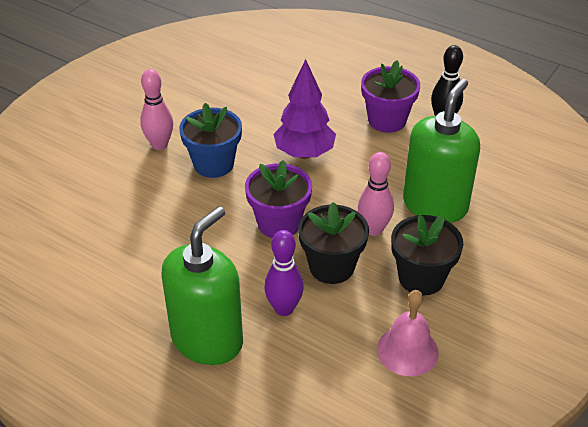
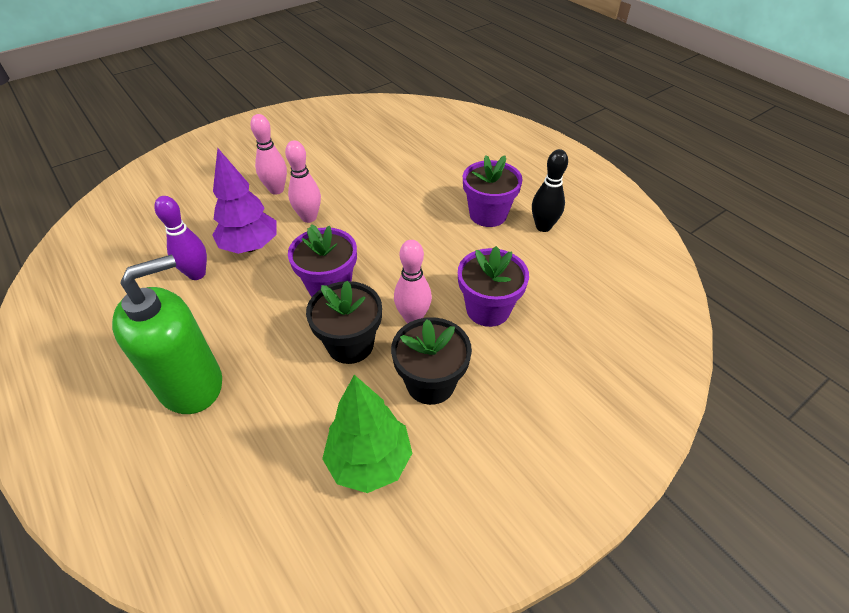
camera: 20 degrees right, 5 degrees up
blue flower pot [179,103,242,178] -> pink bowling pin [285,140,321,223]
purple bowling pin [264,230,304,316] -> purple bowling pin moved to [154,196,207,280]
purple tree [273,59,336,159] -> purple tree moved to [213,148,277,254]
pink bell [377,290,439,376] -> green tree [322,375,412,493]
green soap dispenser [403,79,480,223] -> purple flower pot [458,246,529,327]

